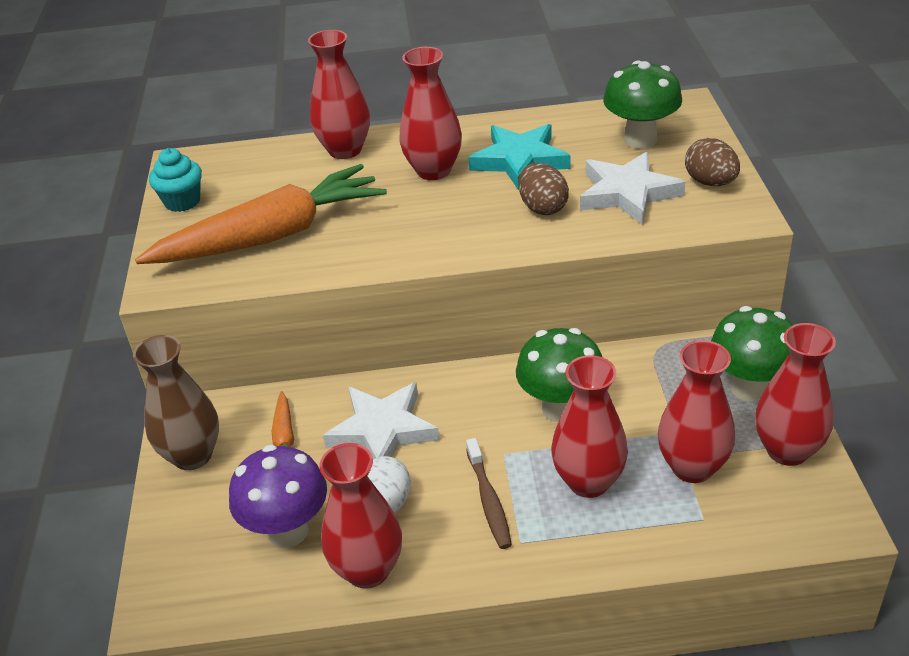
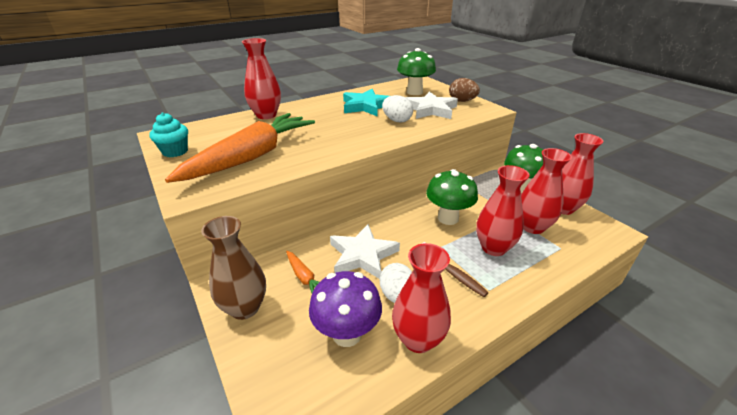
camera: 30 degrees left, 5 degrees down
red vase [400,47,462,180] -> none
brown egg [518,163,569,215] -> white egg [382,95,413,123]

